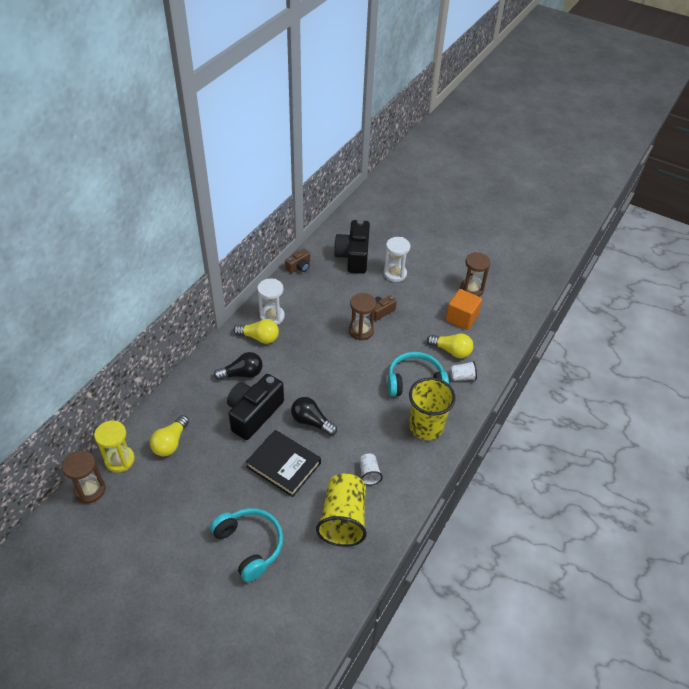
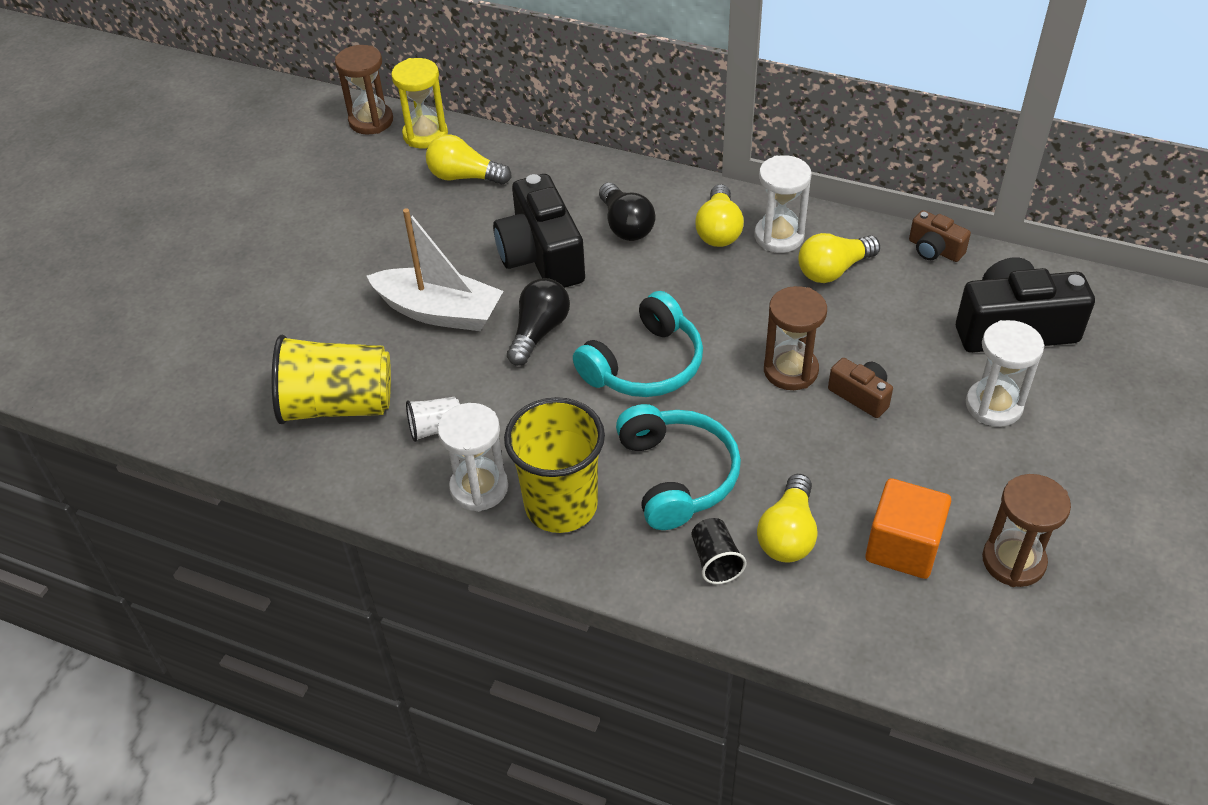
camera: 85 degrees right, 0 degrees up
turquoise headphones [210,508,283,582] -> turquoise headphones moved to [573,291,703,397]
black camera [227,374,284,440] -> black camera turned 135 degrees counterclockwise [493,174,585,288]
black book [246,430,321,497] -> white boat [367,208,503,331]
white cup [450,361,477,381] -> black cup [692,518,746,584]
none -> white hourglass [438,403,508,512]
none -> yellow light bulb [798,233,880,283]

